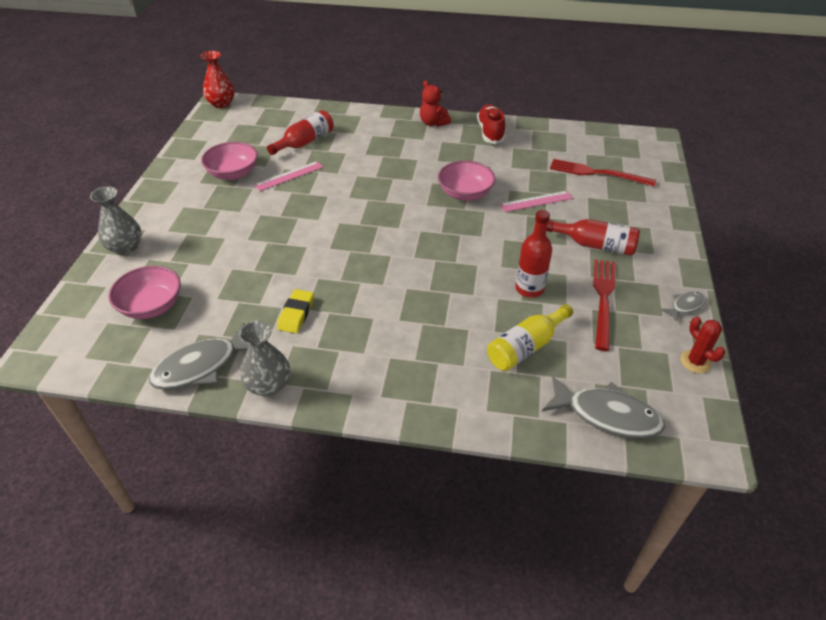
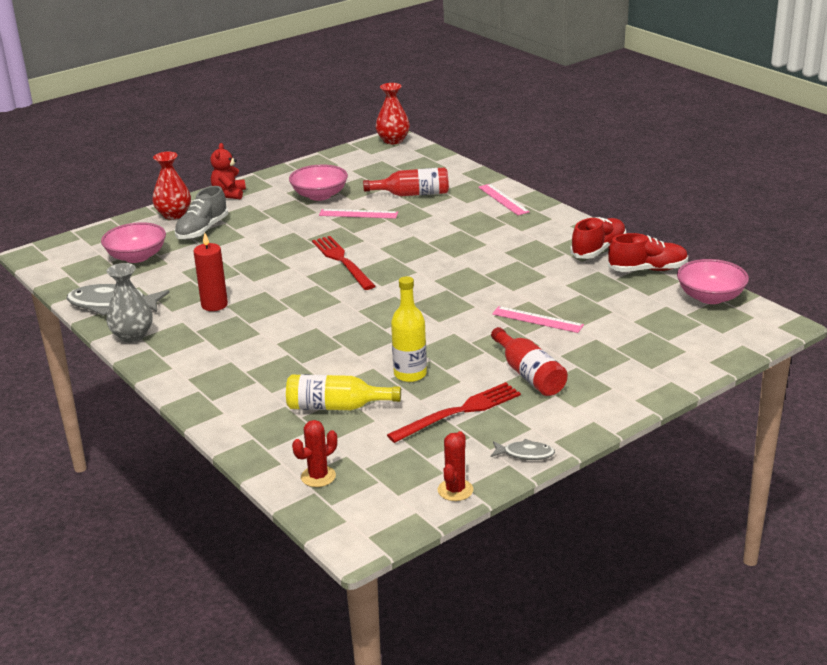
camera: 45 degrees right, 15 degrees down
grey vase [90,186,142,255] -> red vase [152,152,191,220]
yellow eraser [277,289,314,333] -> red candle [194,233,228,311]
red teddy bear [420,81,451,127] -> red teddy bear moved to [210,143,246,199]
pink bowl [438,161,496,201] -> pink bowl moved to [677,259,749,304]
red bottle [516,210,552,298] -> yellow bottle [391,276,427,382]
grey fish [542,376,665,439] -> red cactus [292,420,337,487]
red fork [550,159,656,187] -> red fork moved to [312,236,375,290]
none -> grey shoe [174,186,228,240]
none -> pink ruler [478,184,530,215]
none -> red shoe [608,233,688,272]

